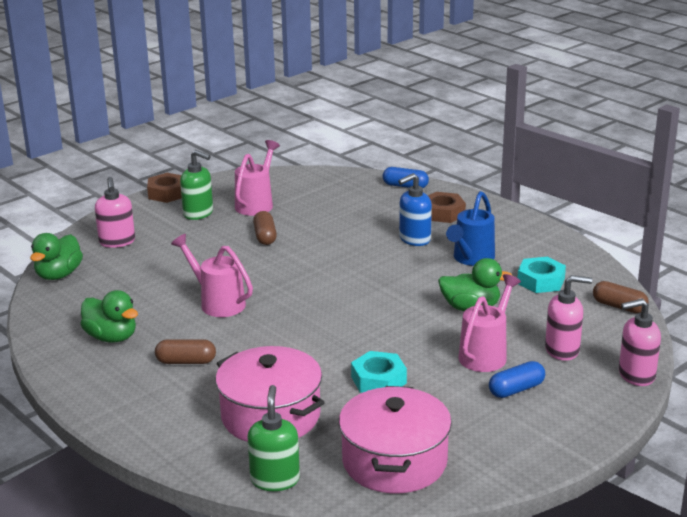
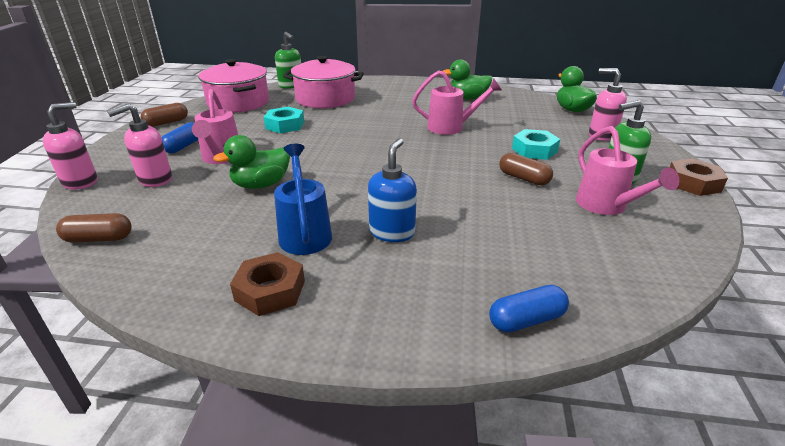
camera: 140 degrees right, 5 degrees up
brown capsule [155,339,216,364] -> brown capsule moved to [141,103,188,127]
brown nut [428,192,466,223] -> brown nut moved to [230,252,305,316]
turquoise nut [517,257,566,293] -> turquoise nut moved to [512,129,560,160]

